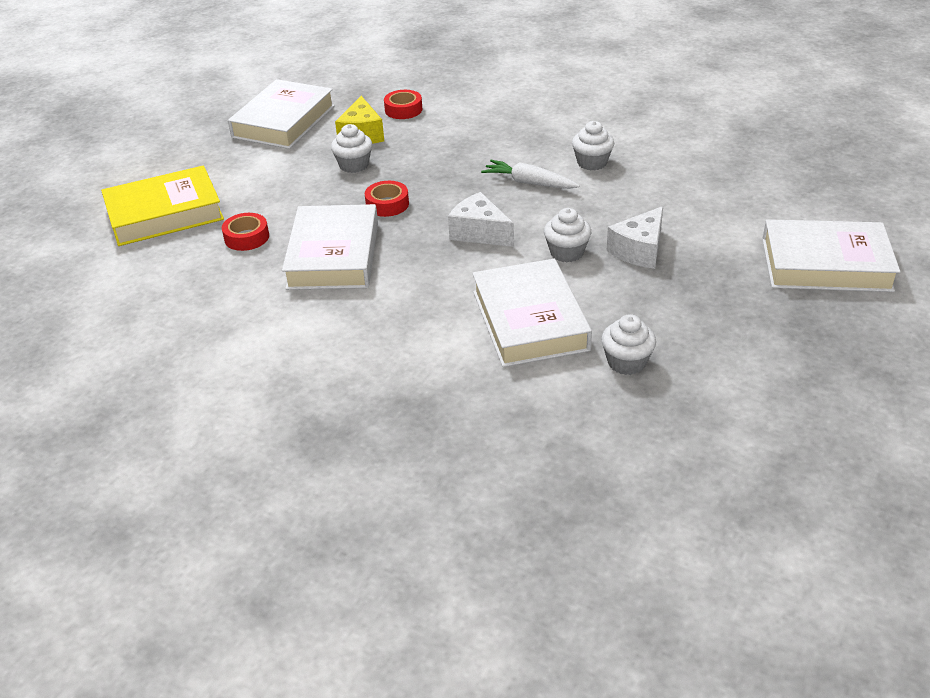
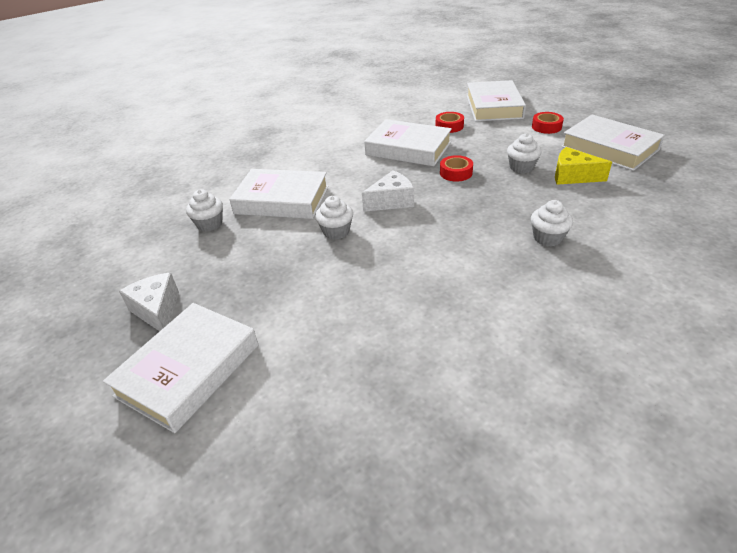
camera: 115 degrees right, 0 degrees up
yellow book [101,165,224,246] -> white book [467,80,526,121]
red tape [384,90,422,119] -> red tape moved to [532,112,564,134]
white carrot [481,160,580,189] -> none
white cupcake [572,121,614,170] -> white cupcake moved to [531,200,573,247]
white cheese [606,206,663,269] -> white cheese moved to [119,273,179,331]

